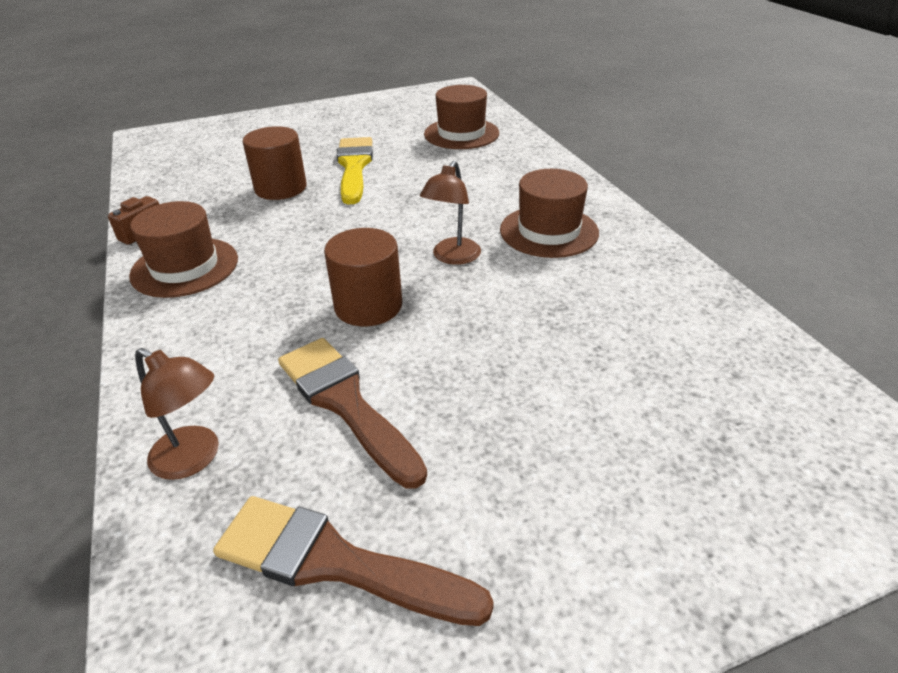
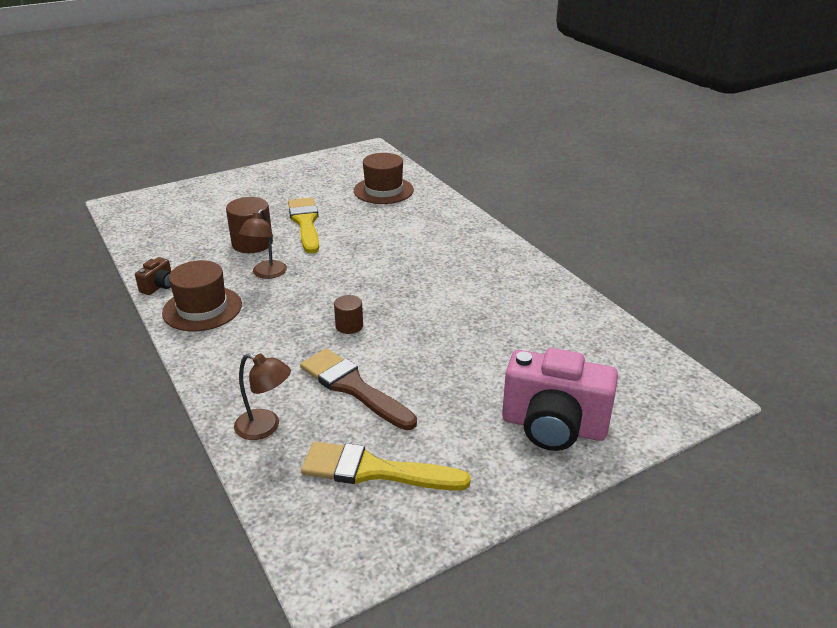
camera: 10 degrees left, 5 degrees down
brown brush [213,496,494,626] -> yellow brush [301,441,471,491]
brown cylinder [324,228,402,326] -> brown cylinder [334,295,363,334], size x0.58
brown lamp [420,161,481,265] -> brown lamp moved to [239,209,287,279]
brown hat [500,169,599,258] -> none
none -> pink camera [502,348,618,451]

